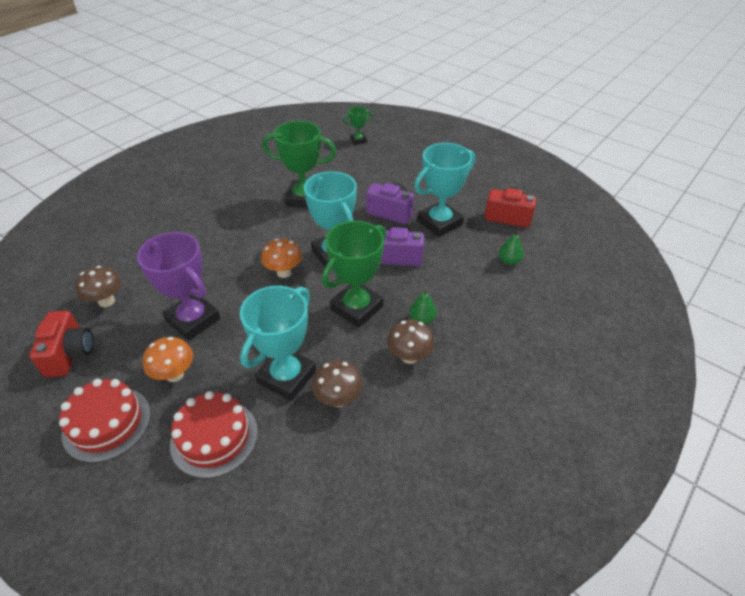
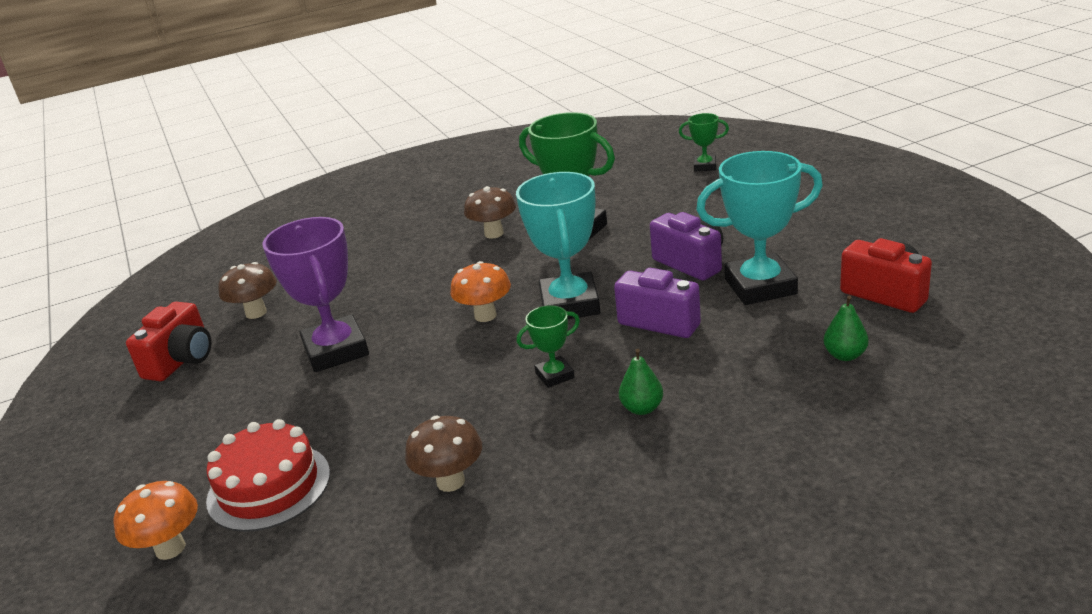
camera: 30 degrees right, 15 degrees down
red cake [59,379,151,463] -> none
orange mushroom [143,337,193,382] -> orange mushroom moved to [114,481,198,560]
turquoise trophy [240,286,316,401] -> none
green trophy [322,221,386,328] -> green trophy [517,305,580,388], size x0.49
brown mushroom [387,320,435,364] -> brown mushroom moved to [464,186,516,239]

